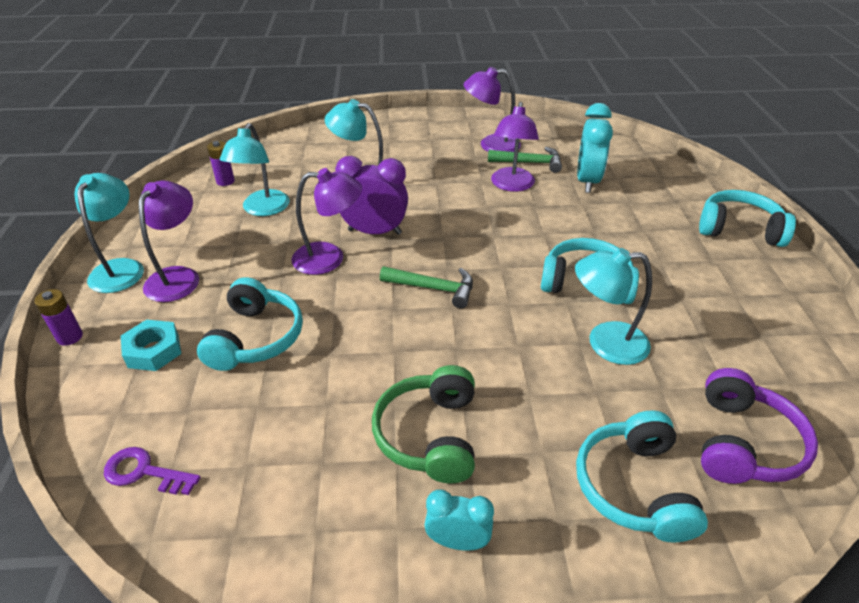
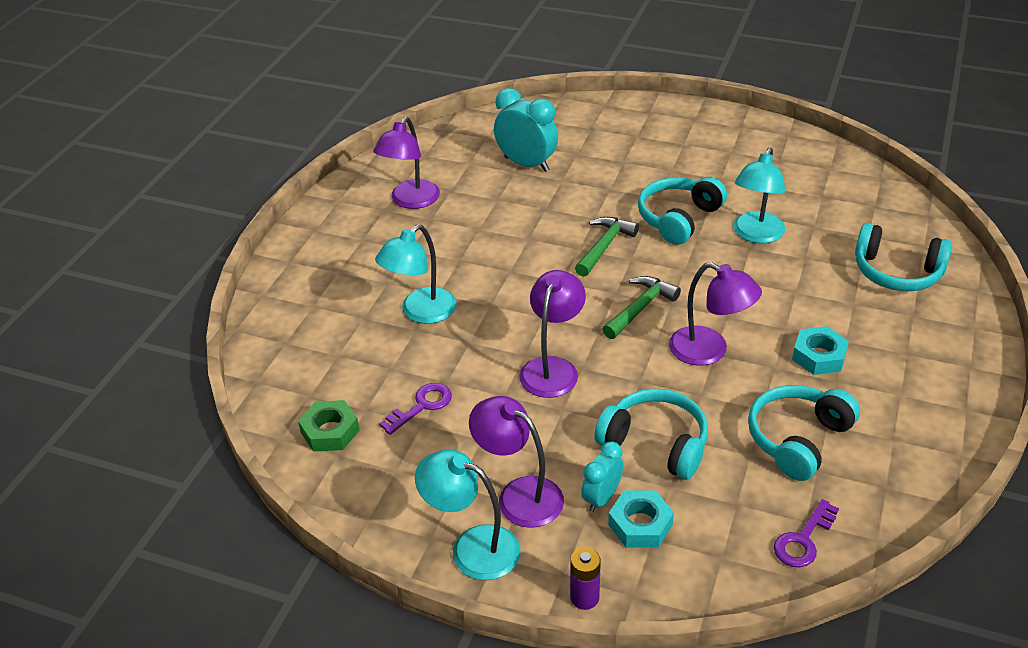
camera: 65 degrees left, 0 degrees up
purple battery [207,141,235,186] -> green nut [298,400,360,452]
turquoise lamp [220,123,290,216] -> purple key [379,383,452,435]
purple clock [335,156,408,235] -> none
green headphones [372,365,475,483] -> turquoise nut [792,326,849,375]
turquoise clock [425,490,494,551] -> turquoise clock moved to [581,441,623,512]
green hammer [488,147,562,173] -> green hammer moved to [575,217,639,277]
purple lamp [491,102,539,192] -> purple lamp moved to [669,262,762,366]
turquoise headphones [699,190,796,247] -> turquoise headphones moved to [748,385,860,481]
purple headphones [701,368,818,484] -> none

